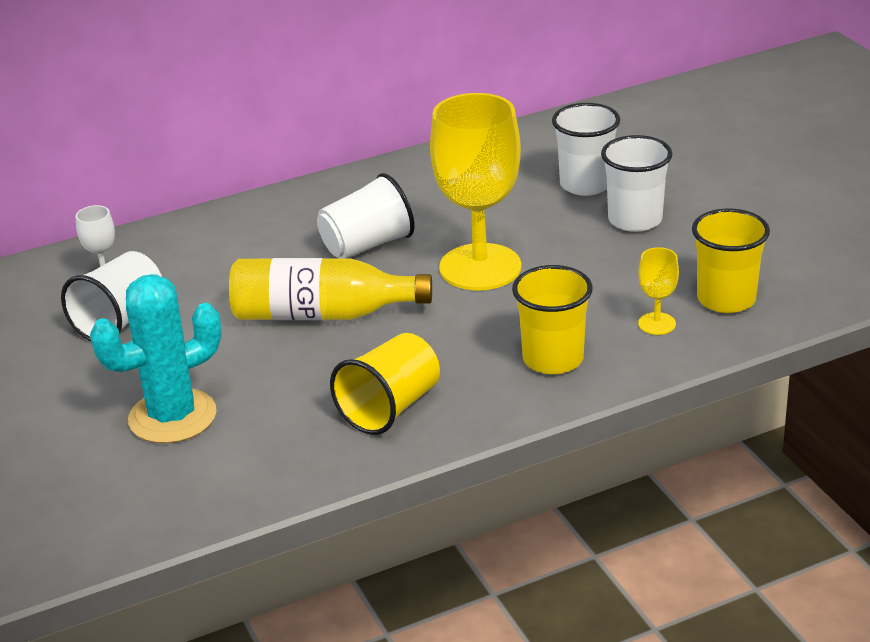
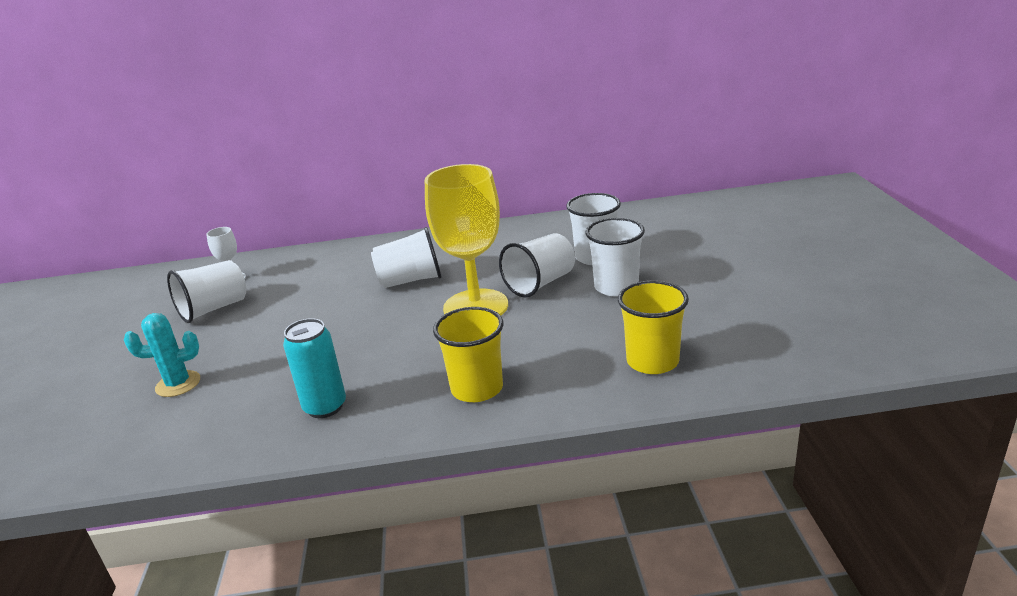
camera: 20 degrees right, 5 degrees down
turquoise cactus [90,274,221,444] -> turquoise cactus [124,313,200,397], size x0.63
yellow bottle [229,258,432,320] -> none
yellow cup [330,333,440,435] -> turquoise can [283,318,346,418]
yellow goblet [638,247,679,335] -> none
none -> white cup [499,233,575,298]

